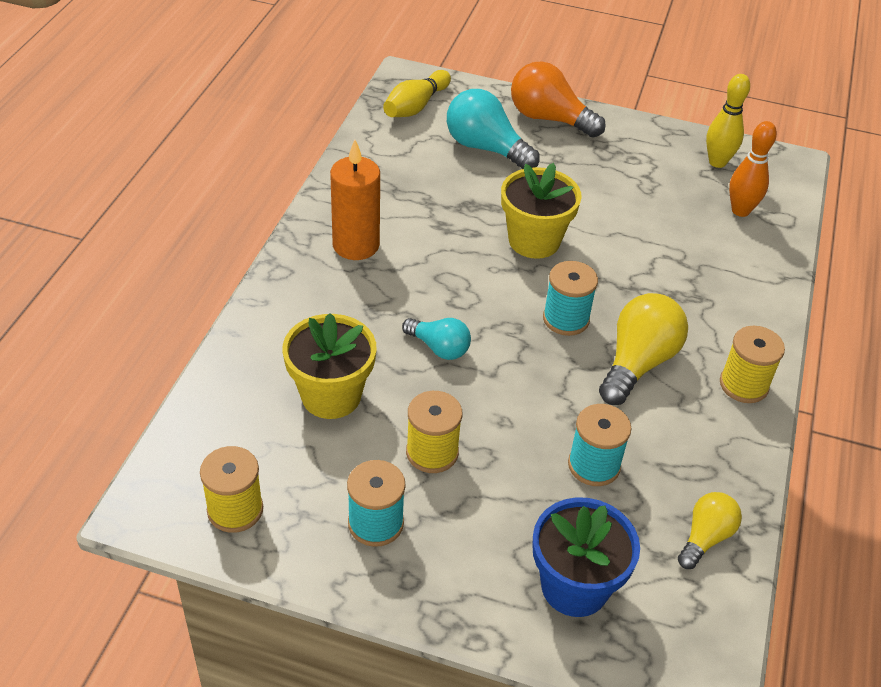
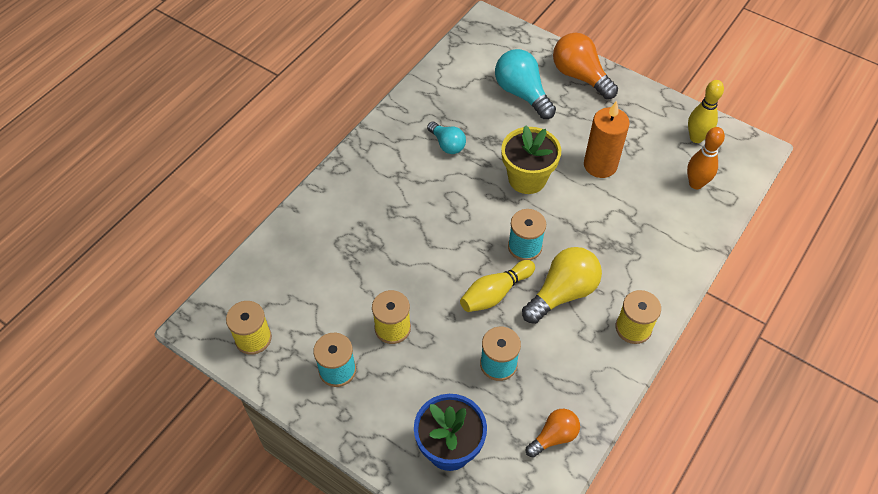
camera: 20 degrees right, 10 degrees up
yellow flower pot [282,313,376,419] -> none
orange candle [330,140,380,260] -> orange candle moved to [584,101,630,178]
yellow bowling pin [383,70,451,117] -> yellow bowling pin moved to [460,260,535,312]
turquoise light bulb [402,318,471,360] -> turquoise light bulb moved to [427,122,466,154]
yellow light bulb [678,492,742,569] -> orange light bulb [526,409,580,458]

